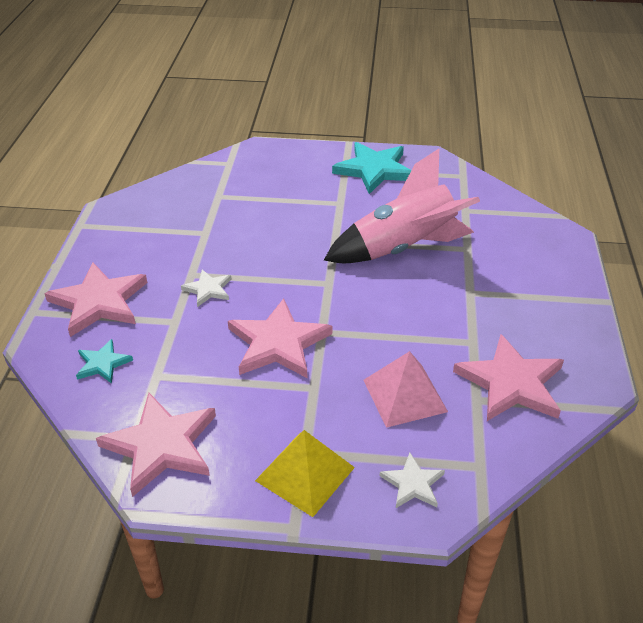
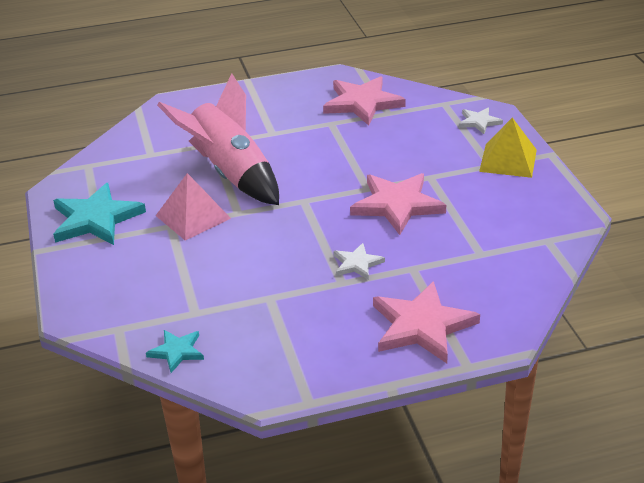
camera: 110 degrees left, 5 degrees down
turquoise star [76,339,133,384] -> turquoise star moved to [146,330,204,373]
pink star [96,393,216,497] -> none
pink pyramid [364,351,448,428] -> pink pyramid moved to [156,173,231,240]

